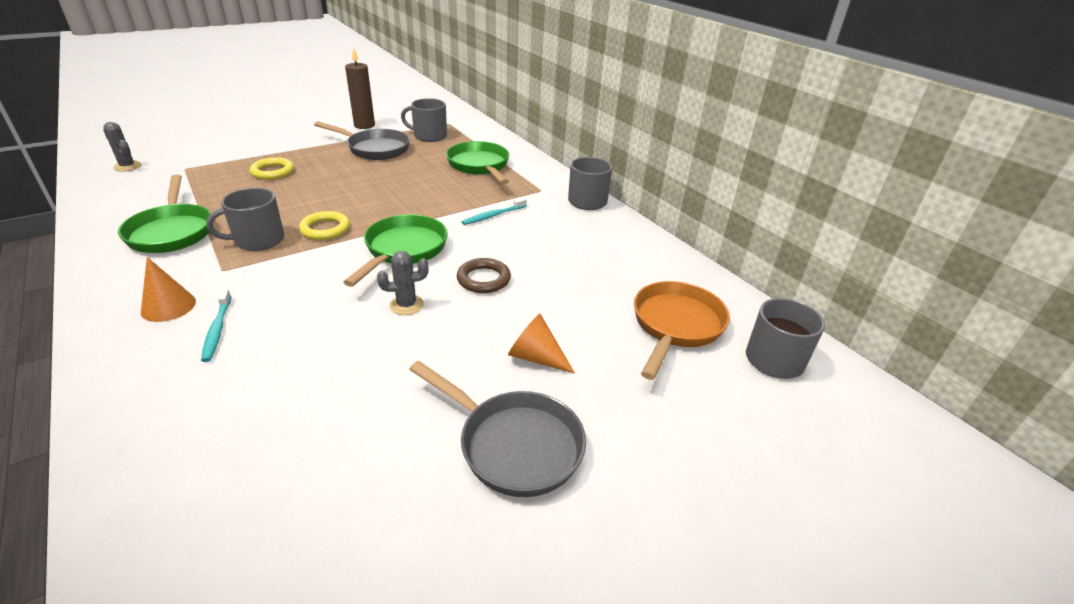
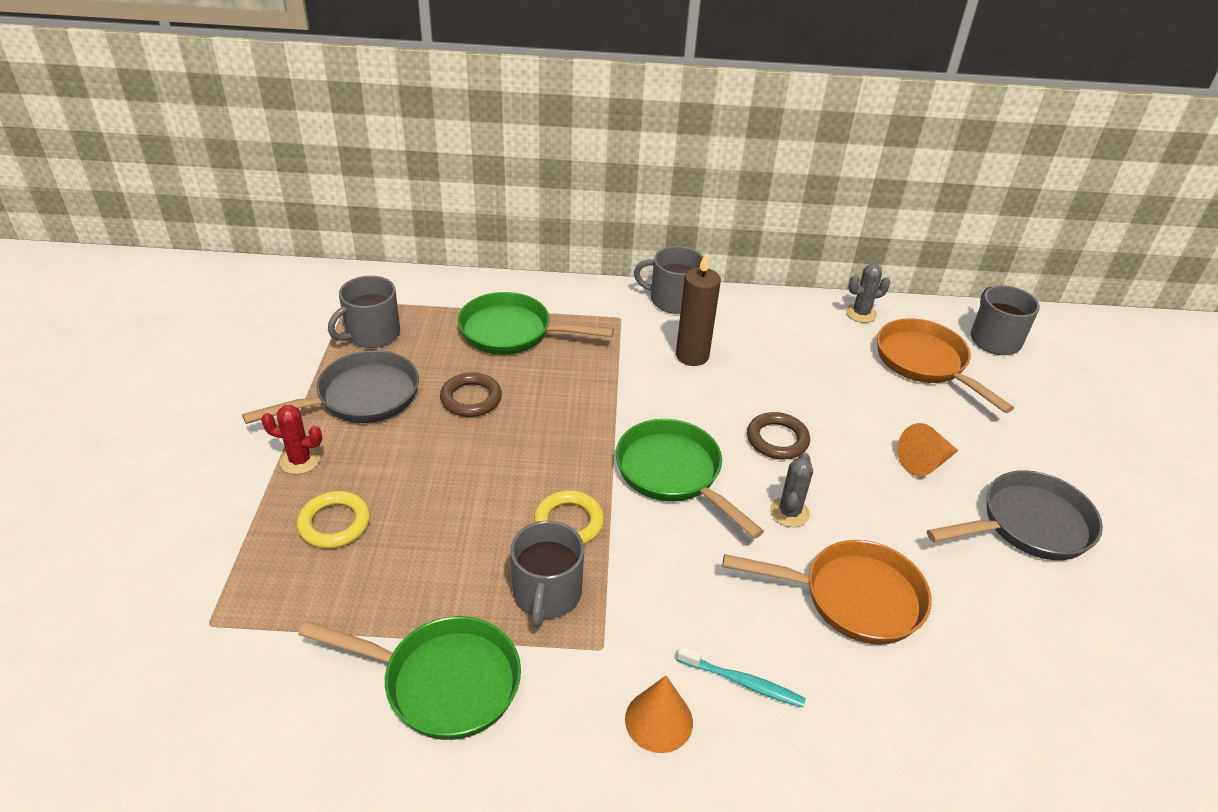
camera: 55 degrees left, 5 degrees up
grey cactus [103,122,141,172] -> grey cactus moved to [846,264,890,323]
brown candle [345,48,375,129] -> brown candle moved to [676,252,721,366]
turquoise toothbrush [462,198,527,225] -> none
none -> red cactus [261,405,322,474]
none -> brown ring [440,372,502,417]
none -> orange pan [723,540,932,645]

